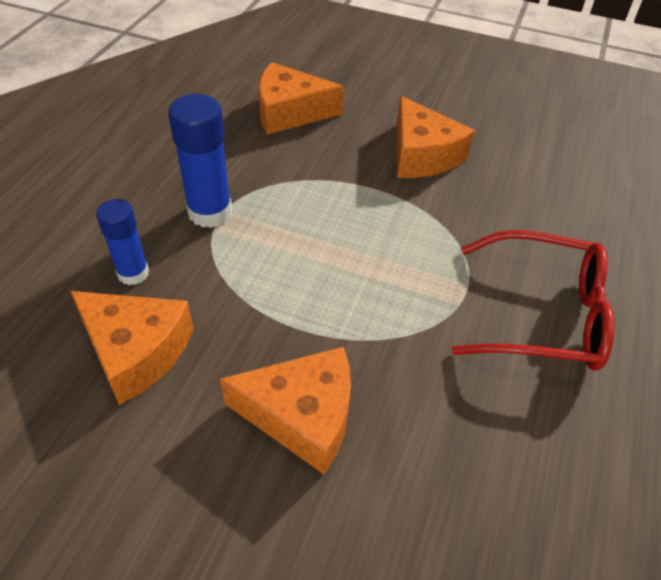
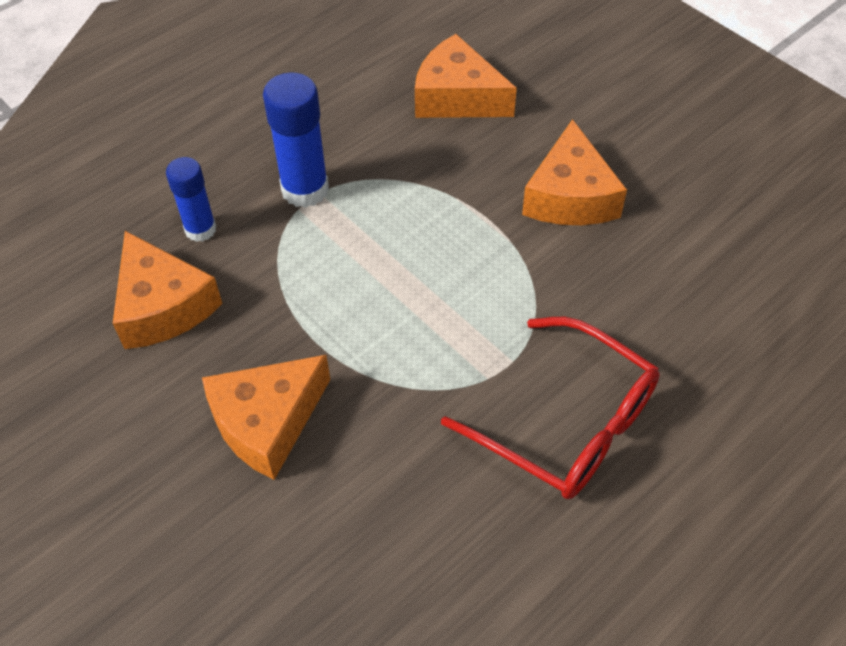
camera: 30 degrees right, 5 degrees up
orange cheese [220,347,351,475] -> orange cheese turned 105 degrees clockwise [202,355,330,480]

